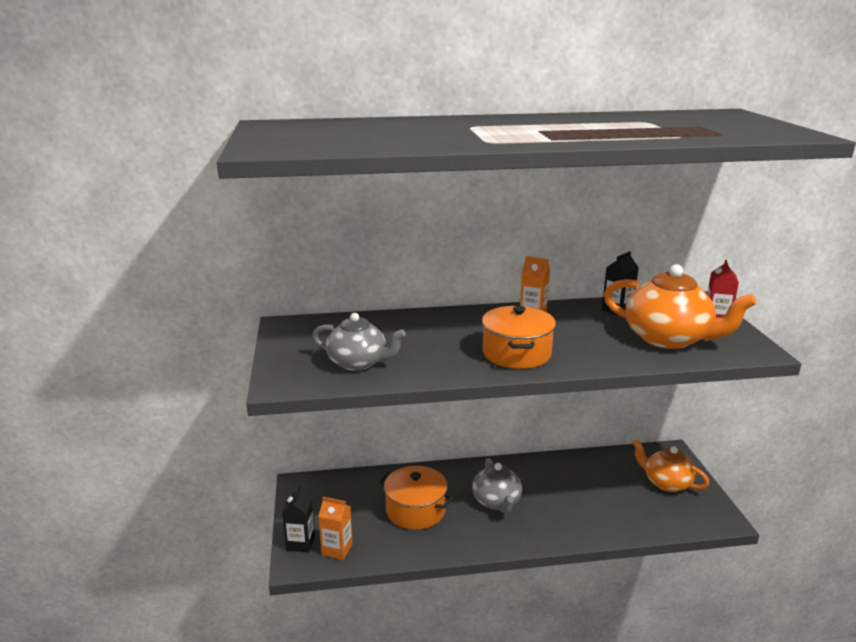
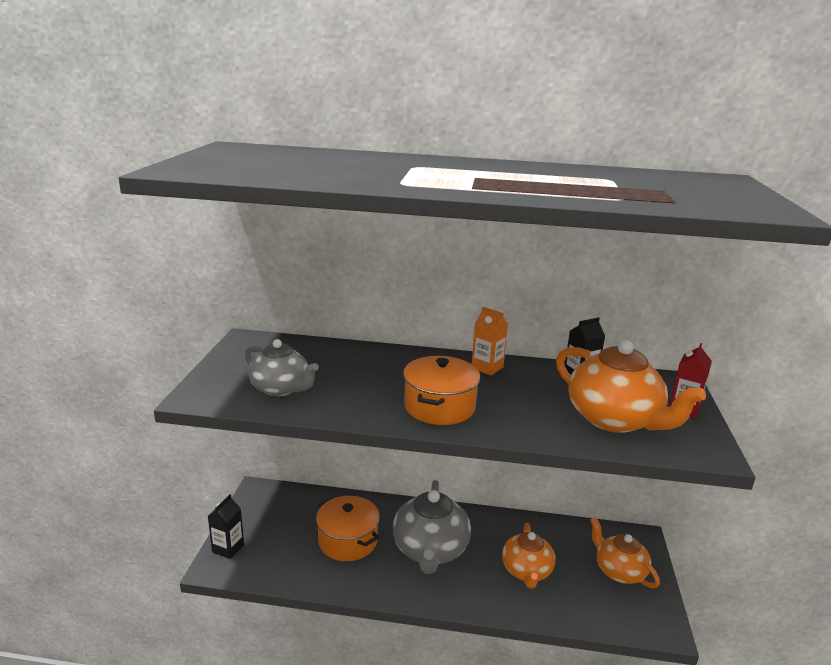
camera: 15 degrees right, 0 degrees up
orange carton [318,497,353,560] -> none
grey teapot [472,458,522,514] -> grey teapot [393,480,471,574], size x1.53
none -> orange teapot [502,523,555,589]

